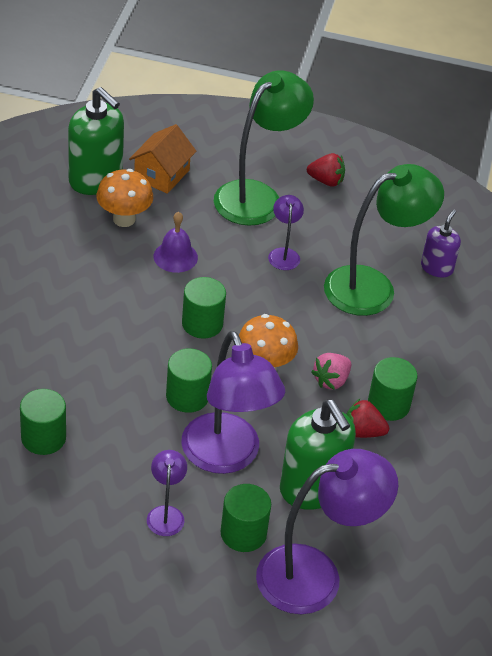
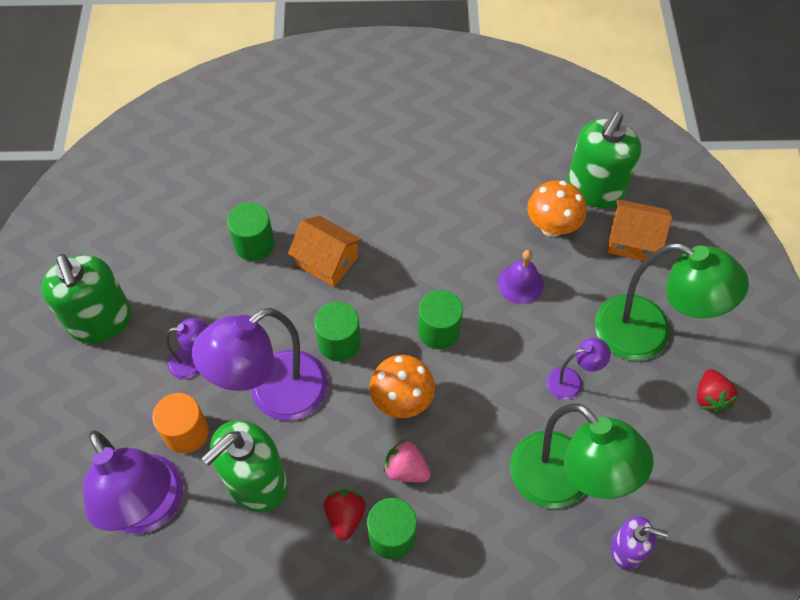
camera: 80 degrees right, 15 degrees up
green cylinder [221,484,271,552] -> orange cylinder [152,393,209,454]
none -> green soap dispenser [41,254,132,343]
none -> orange house [288,216,362,287]

